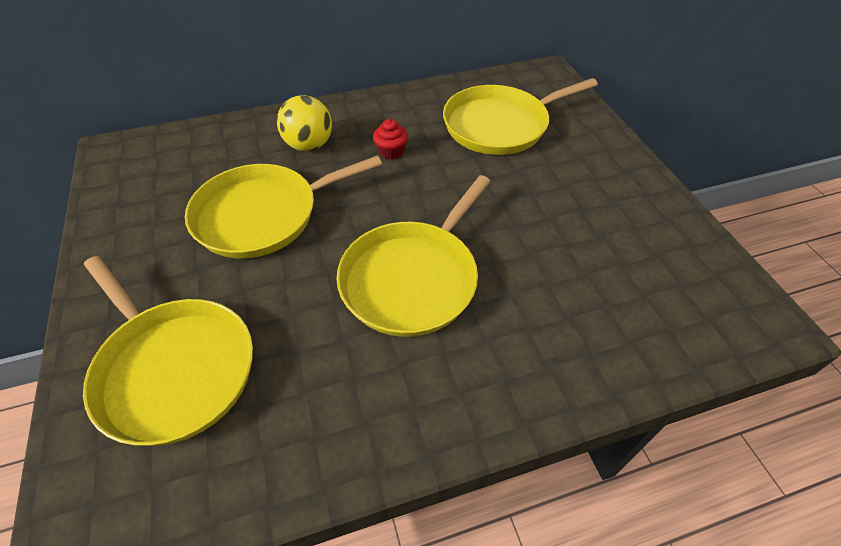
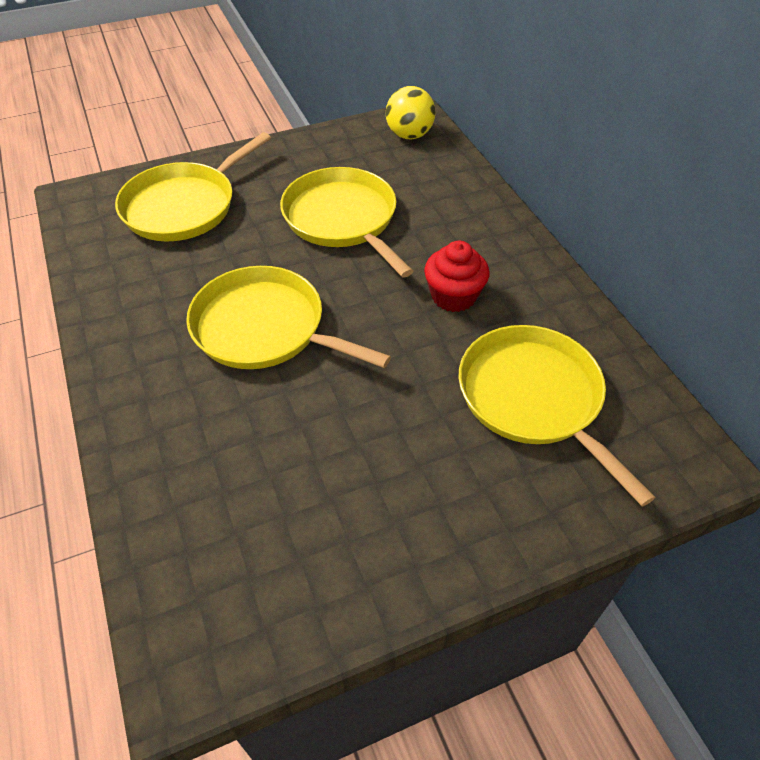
camera: 85 degrees right, 0 degrees up
yellow ball [277,95,332,151] -> yellow ball moved to [386,86,436,139]
red cupcake [373,119,408,159] -> red cupcake [424,241,489,312], size x1.57

